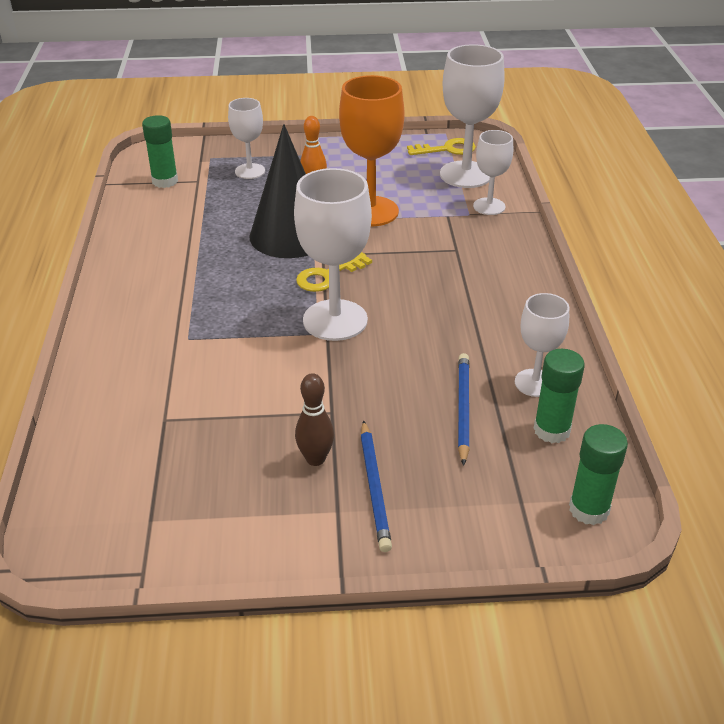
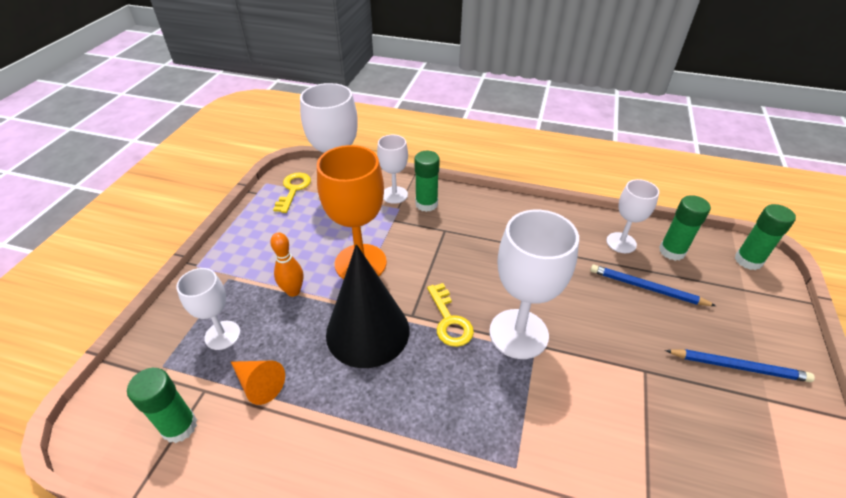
camera: 70 degrees left, 5 degrees up
brown bowling pin [295,373,334,466] -> none
none -> orange cone [231,361,285,405]
none -> green glue stick [415,151,440,212]

